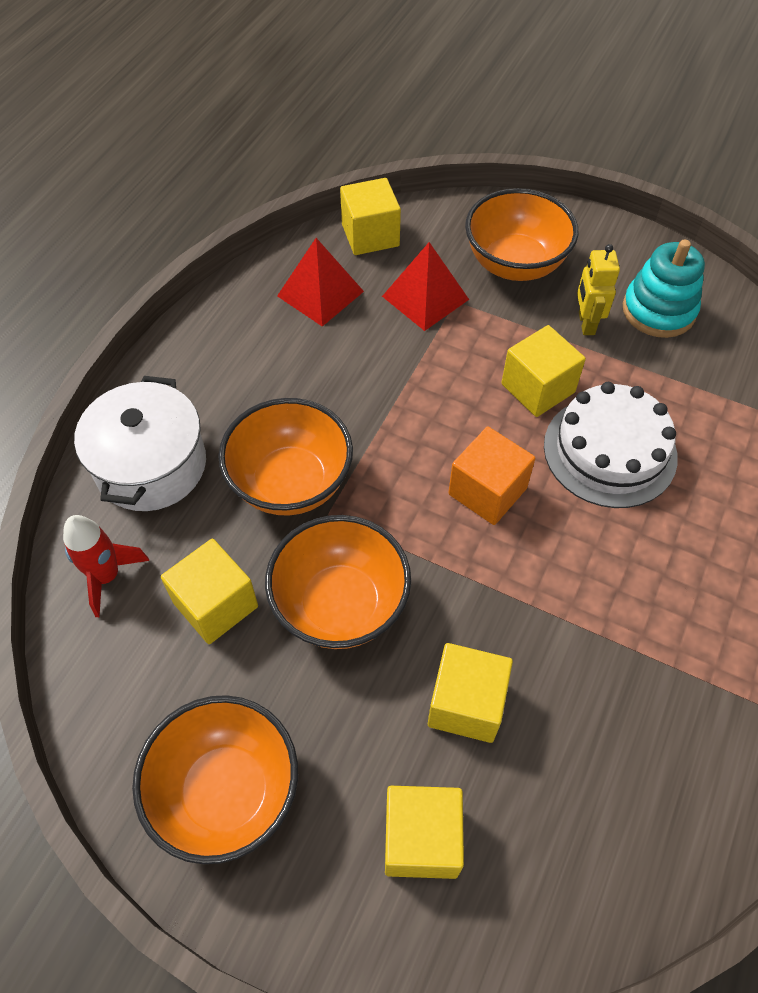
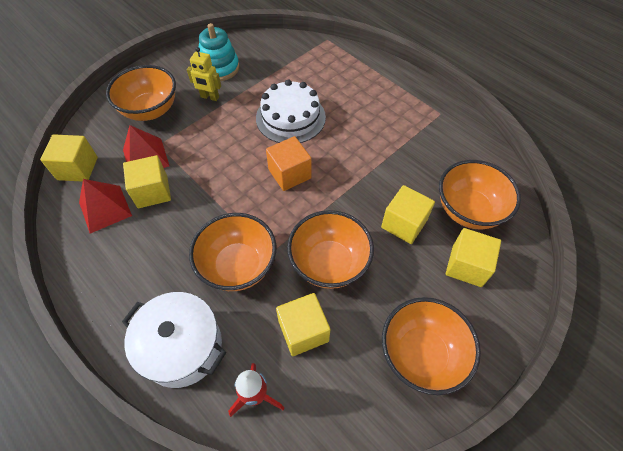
camera: 70 degrees left, 0 degrees up
yellow cube [501,325,586,417] -> yellow cube moved to [123,155,171,208]
none -> orange bowl [439,160,521,229]

